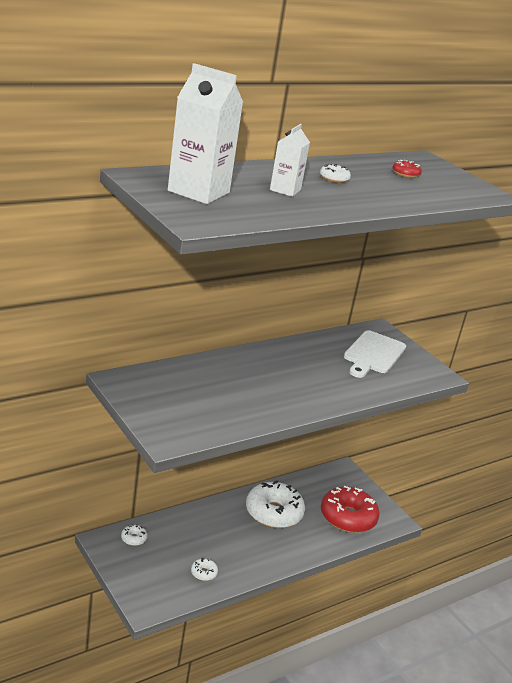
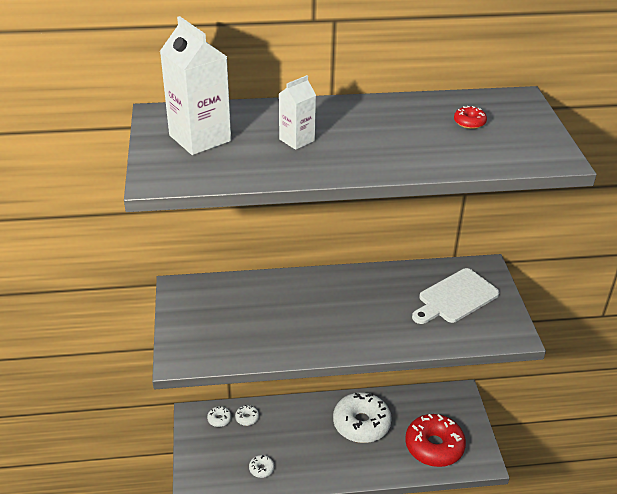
camera: 30 degrees right, 10 degrees up
white donut [320,164,351,183] -> white donut moved to [235,405,259,426]

